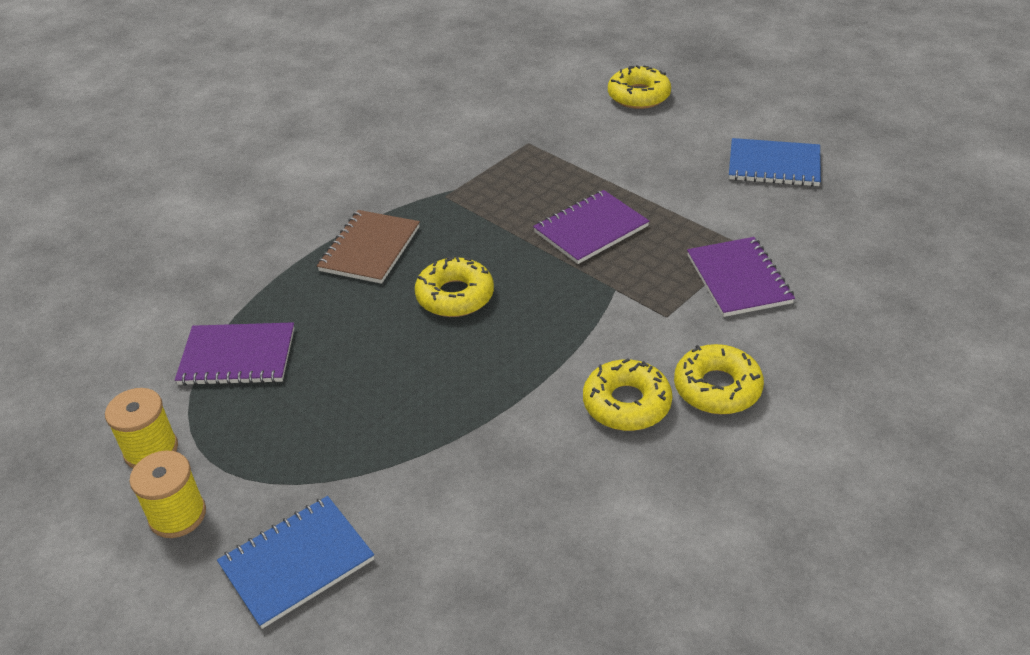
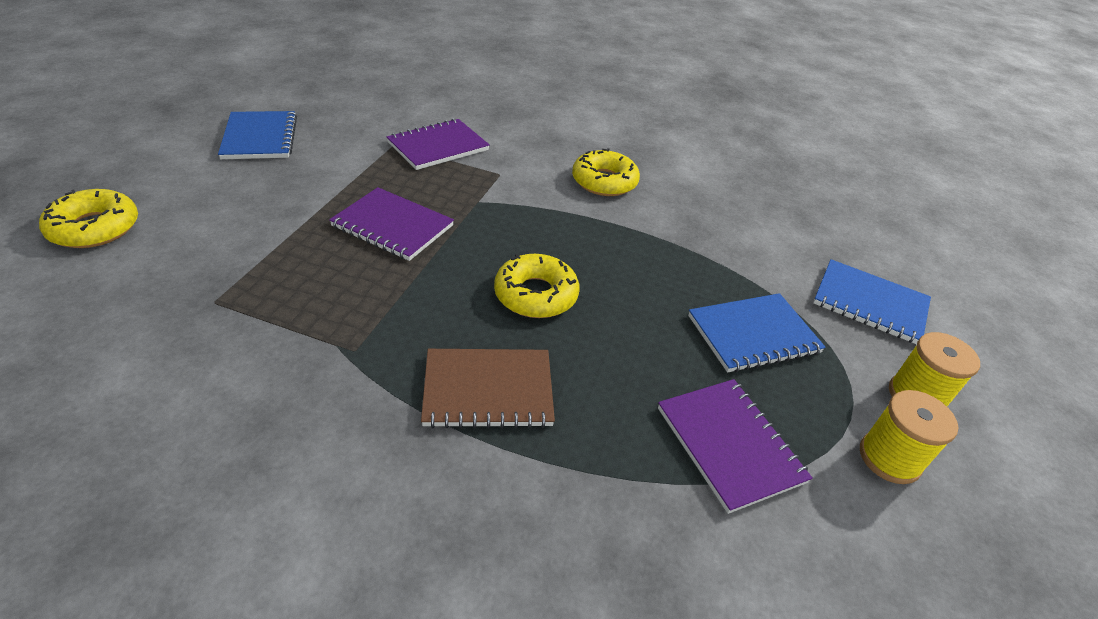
camera: 120 degrees left, 0 degrees up
yellow donut [674,344,764,414] -> none
none -> blue notebook [688,293,826,372]

